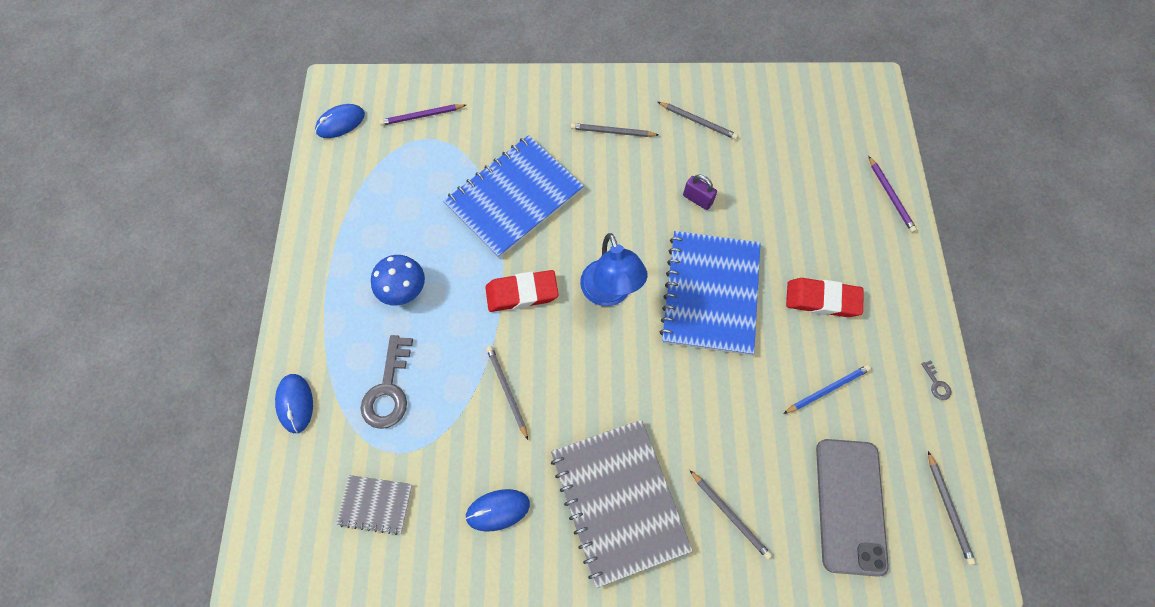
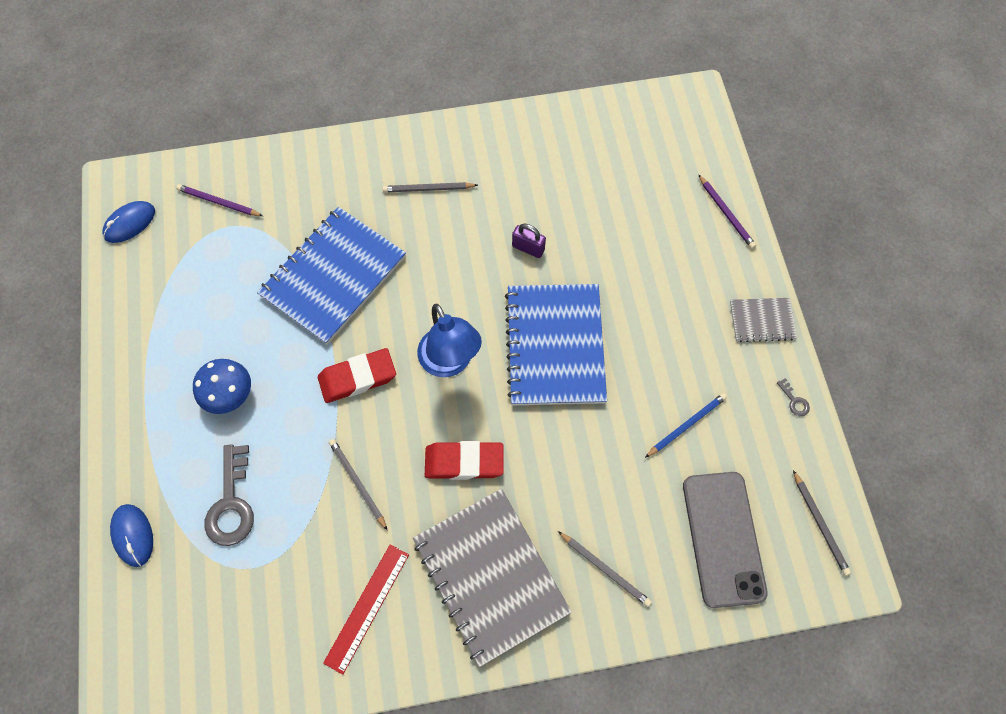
camera: 10 degrees left, 0 degrees up
grey notebook [336,475,412,535] -> grey notebook moved to [730,298,797,342]
purple pencil [379,104,466,126] -> purple pencil turned 45 degrees clockwise [176,184,263,216]
blue mouse [465,489,530,532] -> red ruler [323,544,409,675]
grey pencil [658,102,738,140] -> none
red eraser [786,278,864,317] -> red eraser moved to [425,441,504,480]

